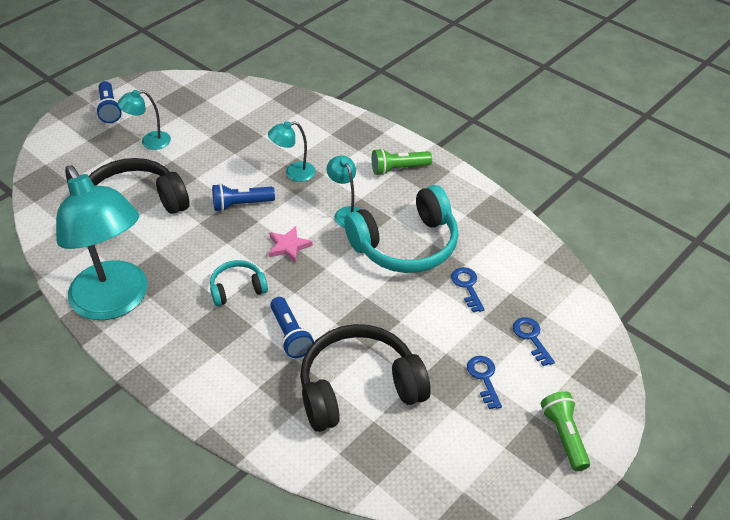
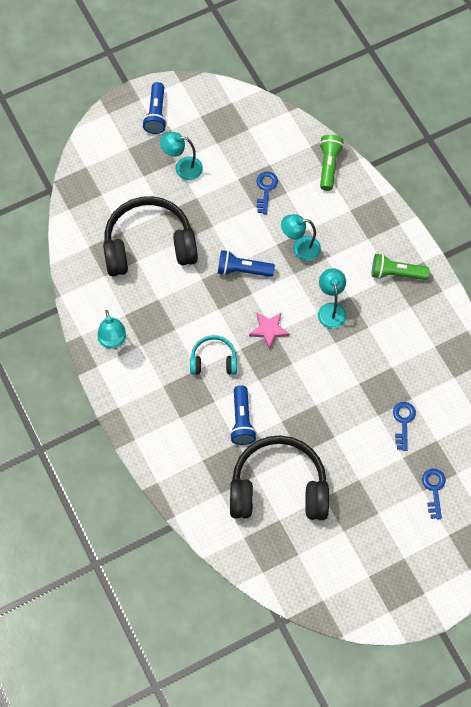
camera: 20 degrees right, 20 degrees up
turquoise lamp [56,165,148,320] -> turquoise lamp [97,310,126,349], size x0.43
turquoise headphones [344,185,459,273] -> none
blue key [467,356,502,409] -> blue key moved to [257,172,278,214]
green flashlight [541,391,590,471] -> green flashlight moved to [319,135,344,191]

